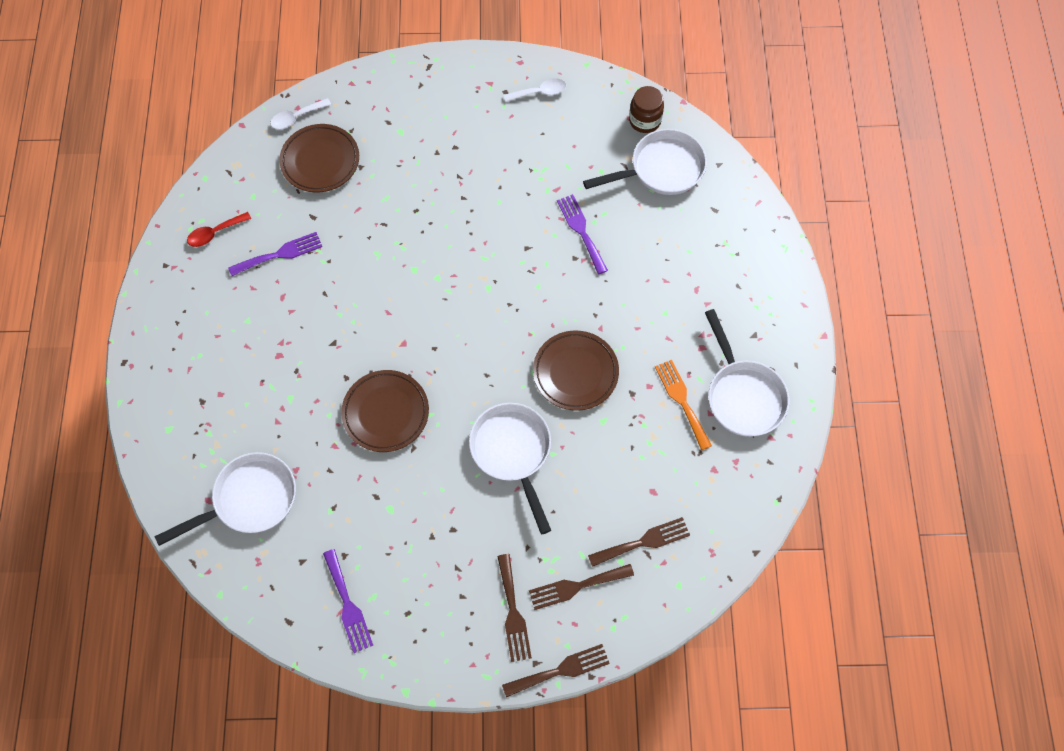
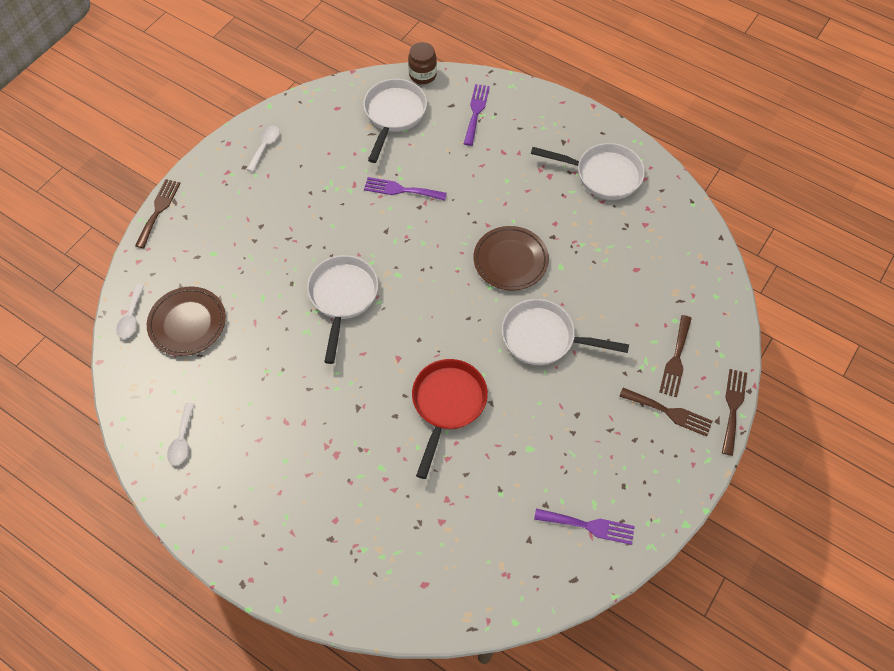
camera: 55 degrees left, 5 degrees down
white pan [154,452,296,546] -> white pan moved to [307,255,378,364]
red spoon [187,212,251,247] -> white spoon [167,403,195,466]
purple fork [228,232,322,276] -> purple fork moved to [464,84,490,146]
brown plate [341,370,429,452] -> red pan [412,359,488,479]
brown fork [588,517,690,567] -> brown fork moved to [135,179,180,248]
brown jar [629,86,664,133] -> brown jar moved to [408,42,437,84]
orange fork [655,360,712,450] -> none

